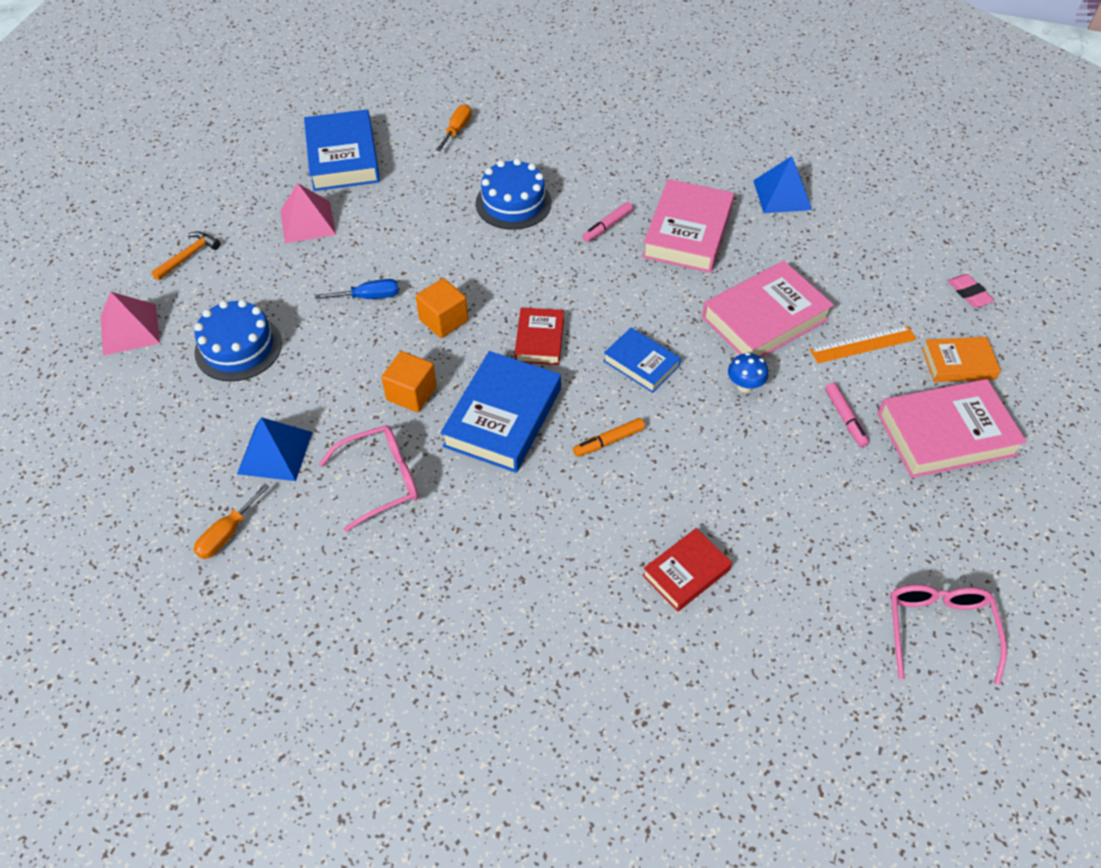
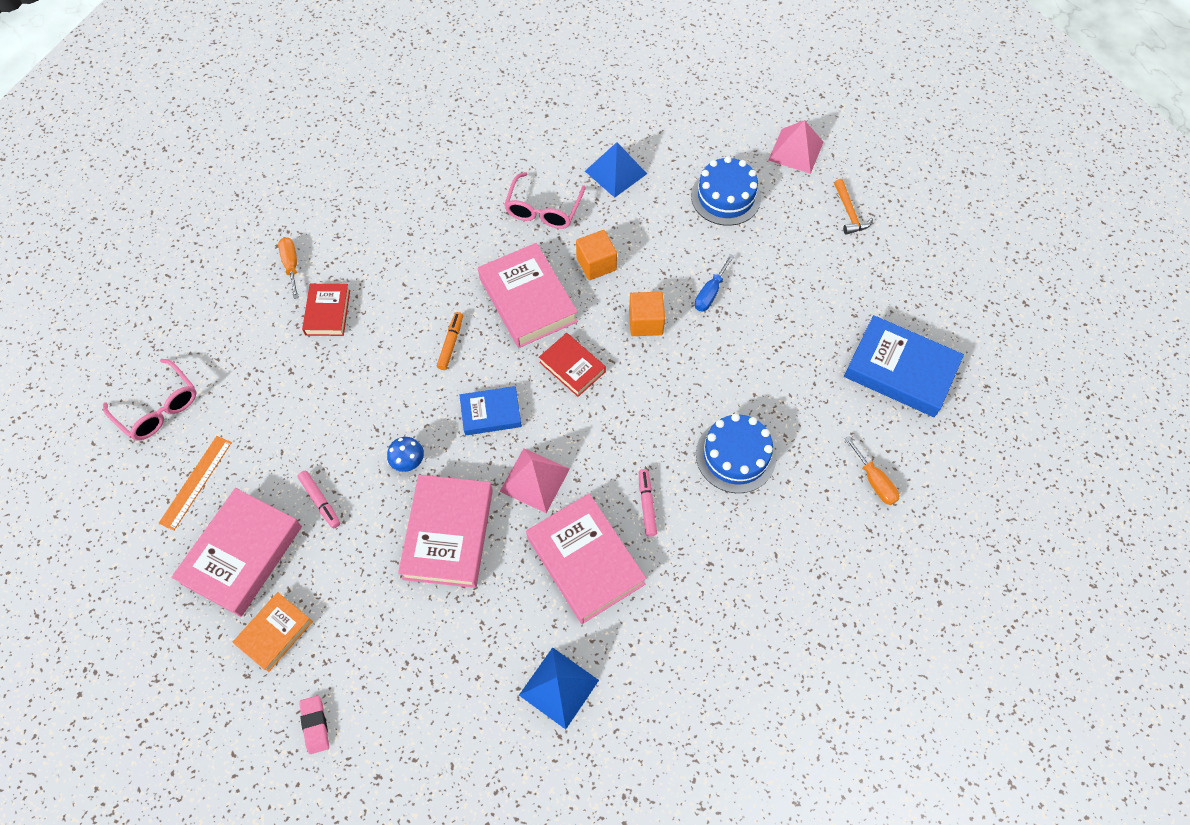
camera: 130 degrees right, 10 degrees up
orange screwdriver [194,484,270,559] -> orange screwdriver moved to [278,237,299,299]
pink pyramid [280,183,336,243] -> pink pyramid moved to [499,448,570,513]
blue book [440,351,561,473] -> pink book [478,243,578,348]
orange ruler [810,326,917,363] -> orange ruler moved to [158,436,232,531]
pink marker [825,383,869,447] -> pink marker turned 150 degrees counterclockwise [297,471,340,528]
pink eraser [948,274,995,308] -> pink eraser turned 60 degrees clockwise [299,695,329,754]

